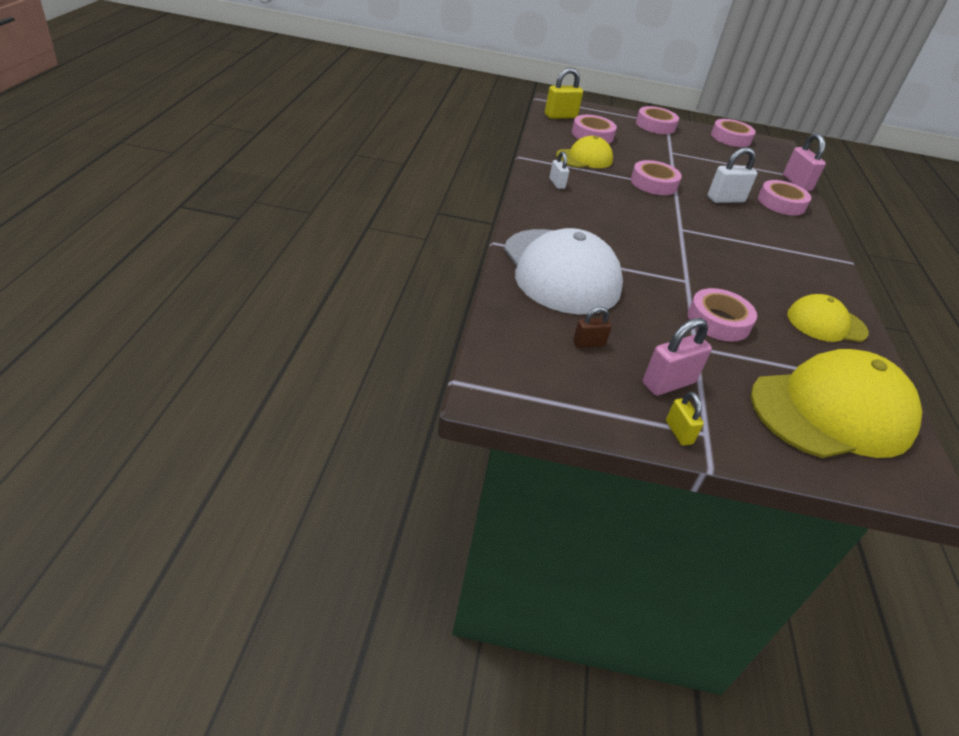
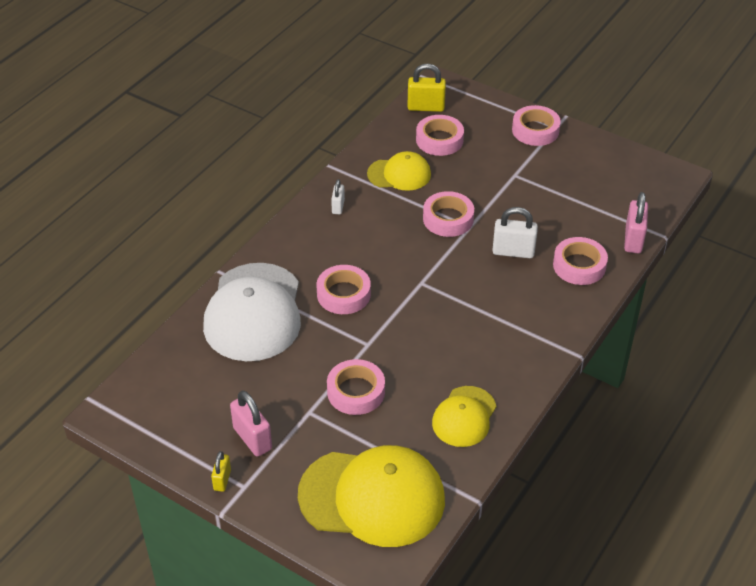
camera: 30 degrees right, 5 degrees up
brown padlock [573,307,612,348] -> none
pink padlock [643,318,712,396] -> pink padlock turned 60 degrees clockwise [230,390,272,457]
pink tape [711,119,756,147] -> pink tape moved to [317,265,371,314]
yellow cap [787,294,869,342] -> yellow cap turned 90 degrees counterclockwise [432,386,496,447]

